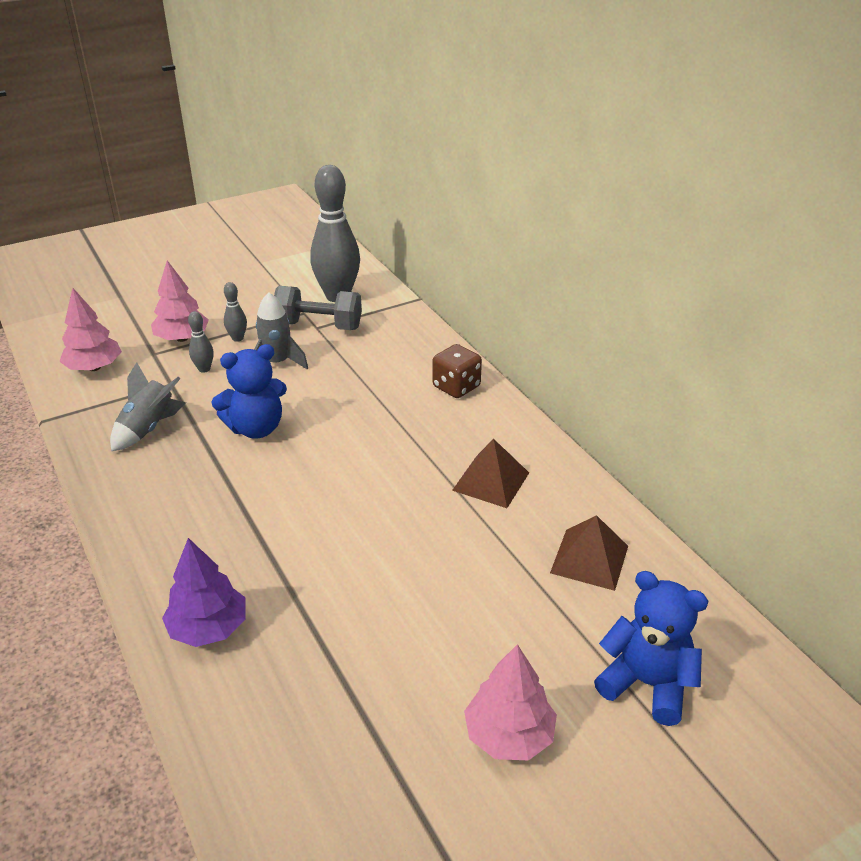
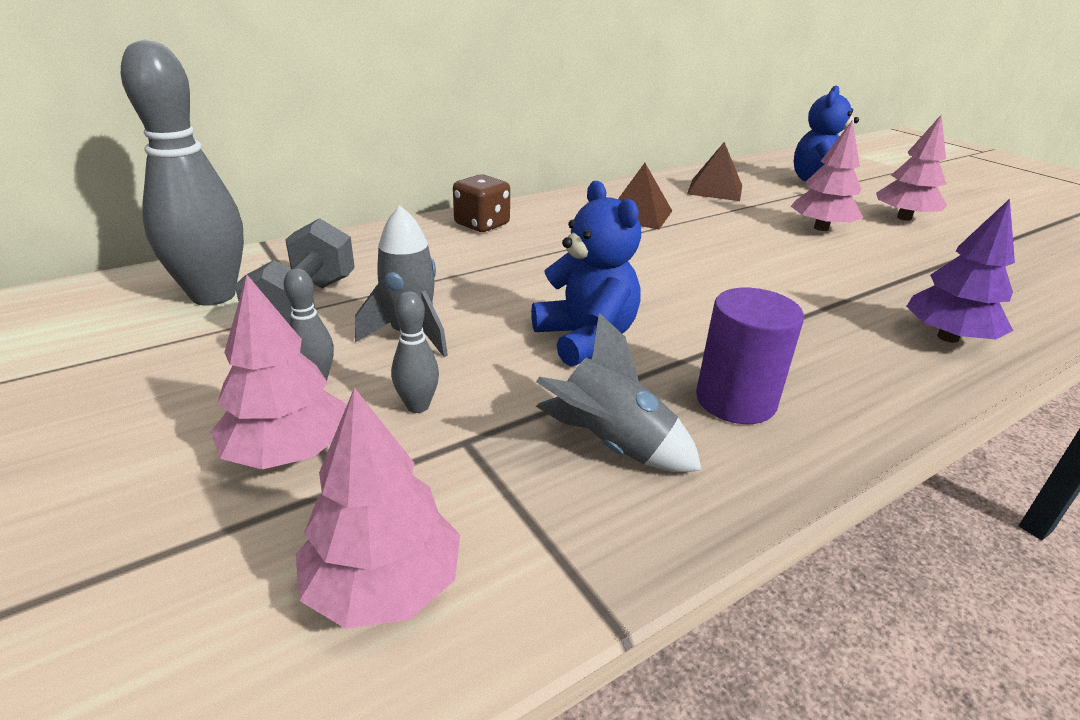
camera: 95 degrees left, 5 degrees down
none -> purple cylinder [696,288,804,424]
none -> pink tree [791,120,864,231]

